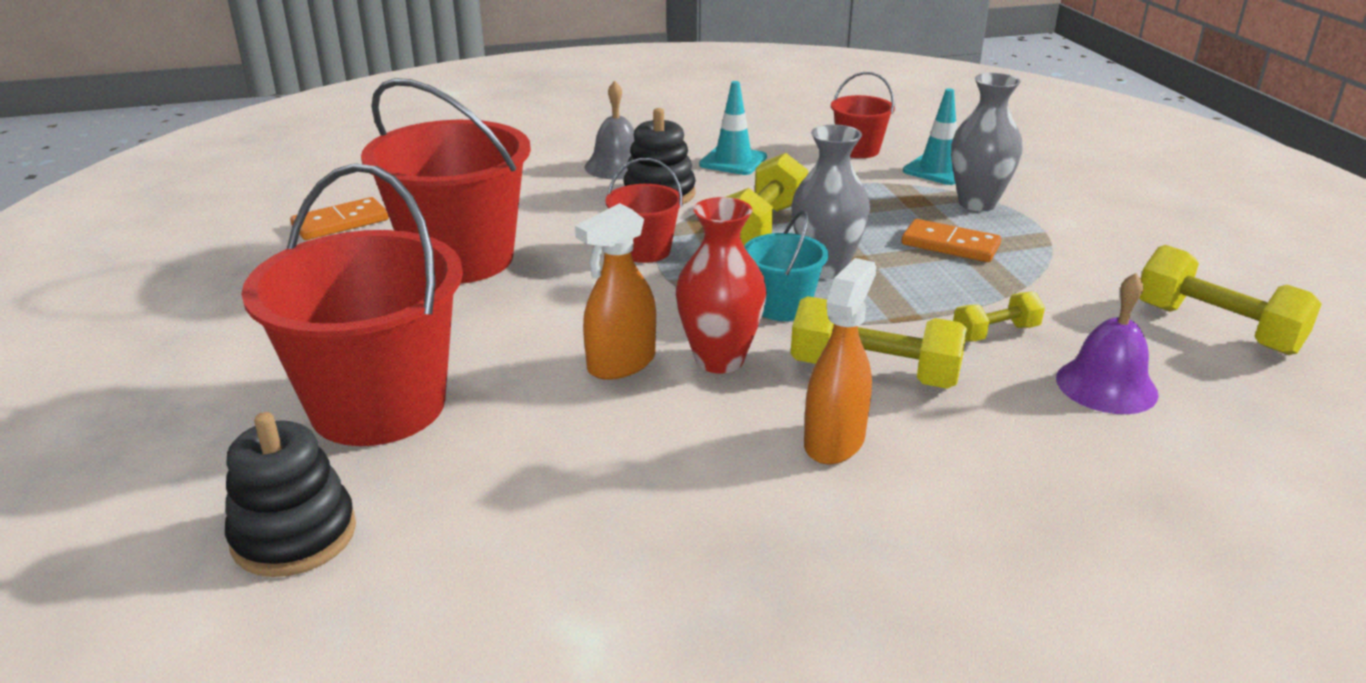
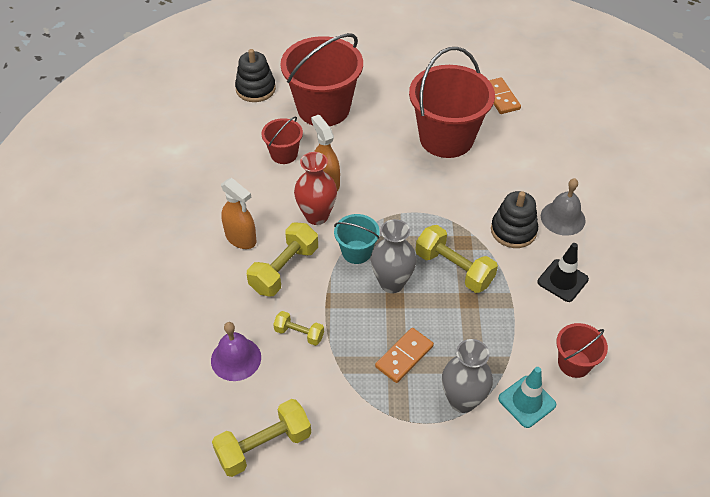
camera: 105 degrees right, 20 degrees up
red bucket [605,158,683,263] -> red bucket moved to [262,116,303,164]
turquoise traffic cone [699,81,767,175] -> black traffic cone [537,243,589,302]
yellow dumbbell [953,291,1045,341] -> yellow dumbbell turned 60 degrees counterclockwise [273,311,324,346]

